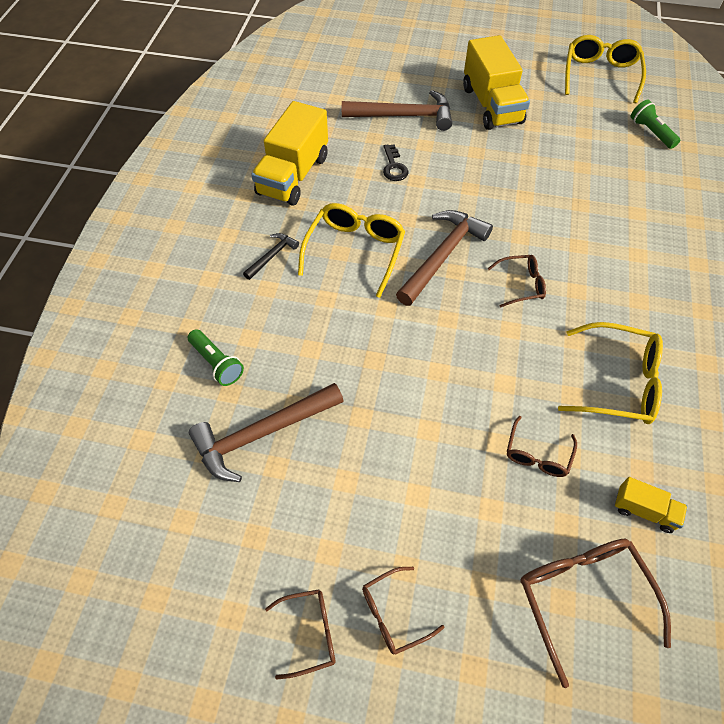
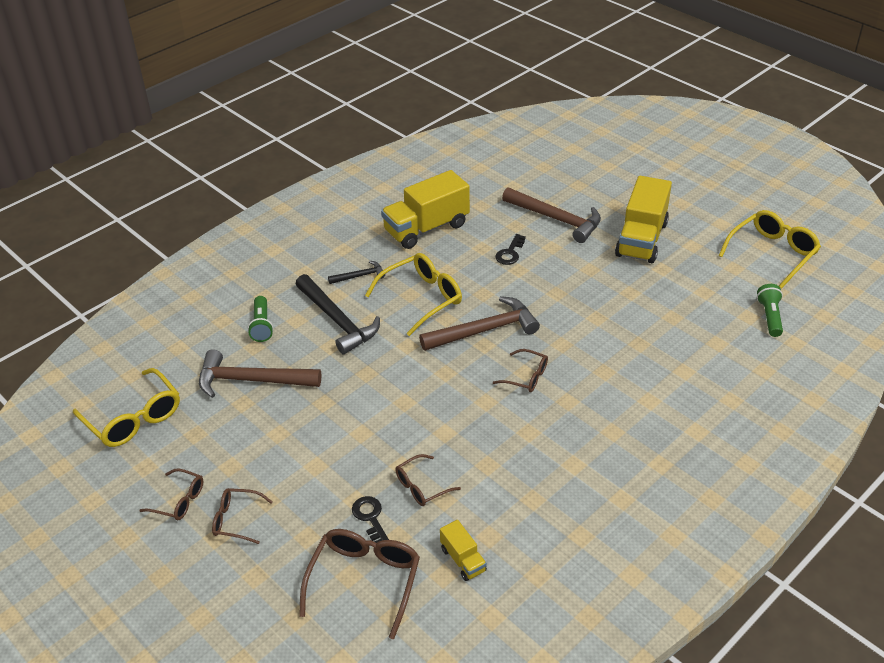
camera: 35 degrees right, 15 degrees down
yellow glasses [558,322,663,424] -> yellow glasses moved to [73,368,180,447]
none -> black hammer [296,274,380,354]
none -> black key [352,496,389,543]

